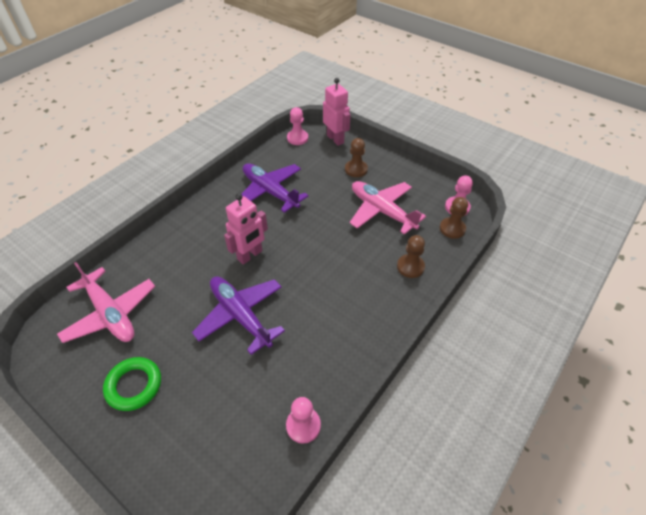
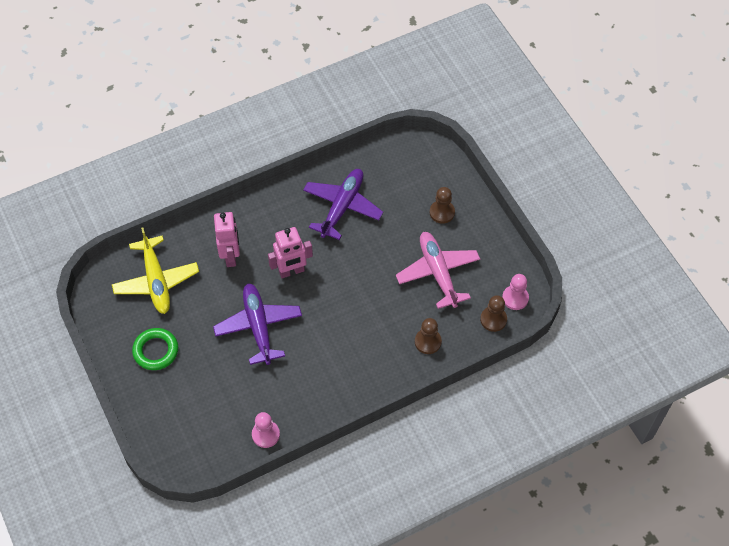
camera: 25 degrees right, 10 degrees up
pink plane [57,262,155,343] -> yellow plane [112,228,199,314]
purple plane [235,163,309,213] -> purple plane turned 45 degrees clockwise [303,169,383,240]
pink pawn [287,107,308,145] -> none
pink robot [323,78,351,146] -> pink robot moved to [214,212,240,267]

